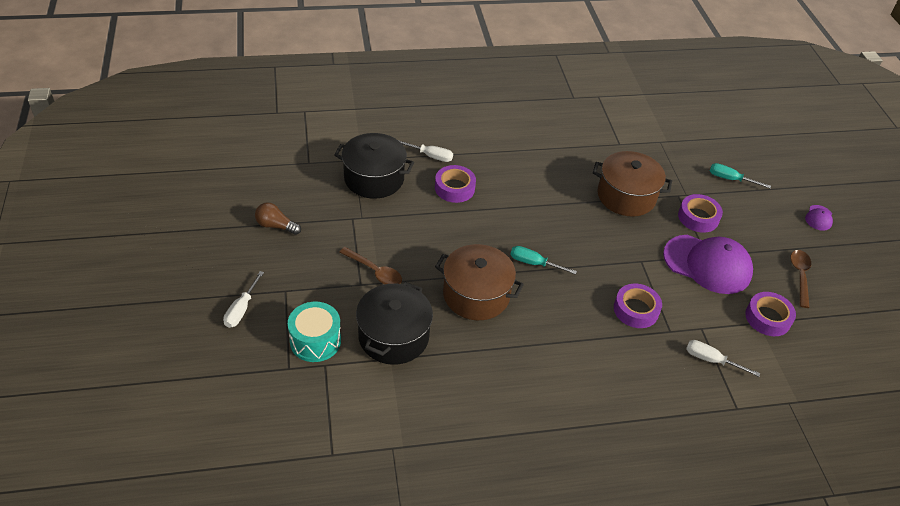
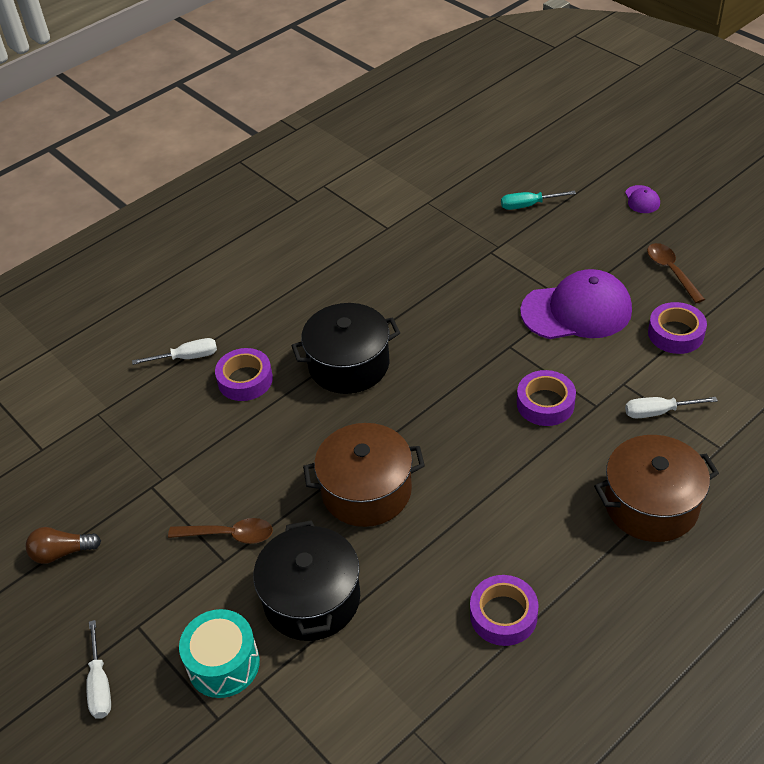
camera: 25 degrees left, 0 degrees up
black pot [334,133,414,199] -> black pot moved to [291,303,400,394]
turquoise screwdriver [510,246,577,275] -> none
brown pot [593,151,672,217] -> brown pot moved to [594,435,719,542]
purple tape [678,194,723,233] -> purple tape moved to [470,575,539,646]

